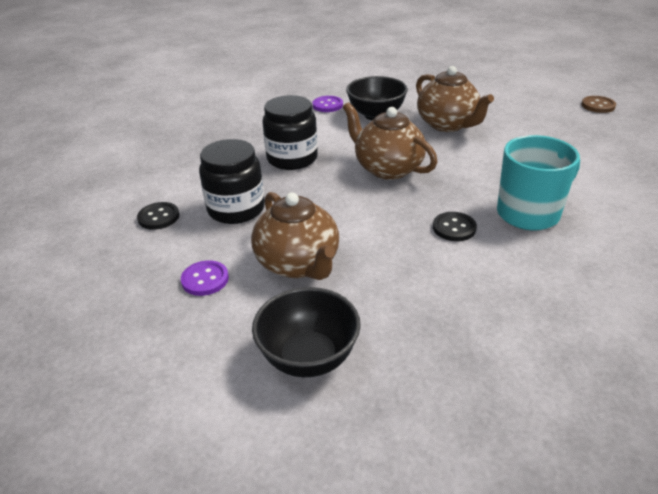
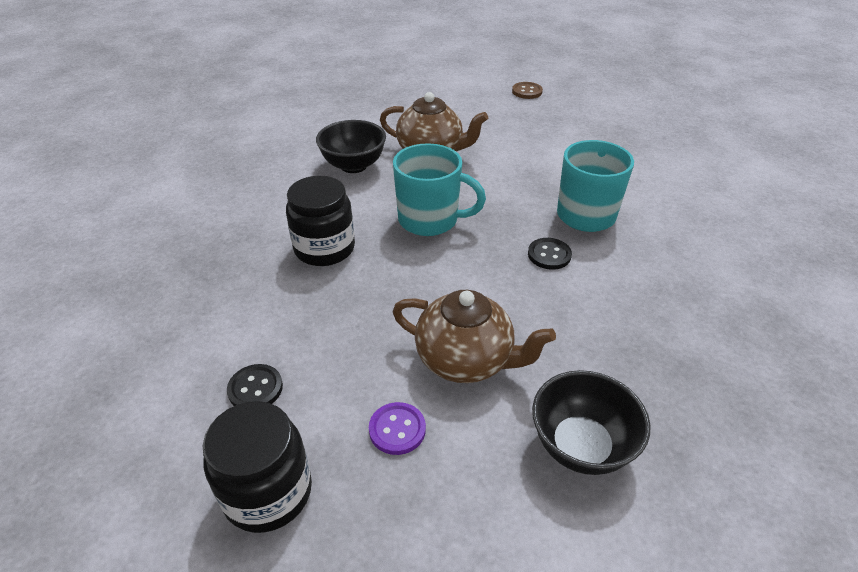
camera: 40 degrees left, 5 degrees up
black jar [199,139,265,224] -> black jar moved to [203,401,312,533]
purple button [313,96,343,112] -> none
brown teapot [343,102,437,180] -> turquoise mug [393,143,486,236]

